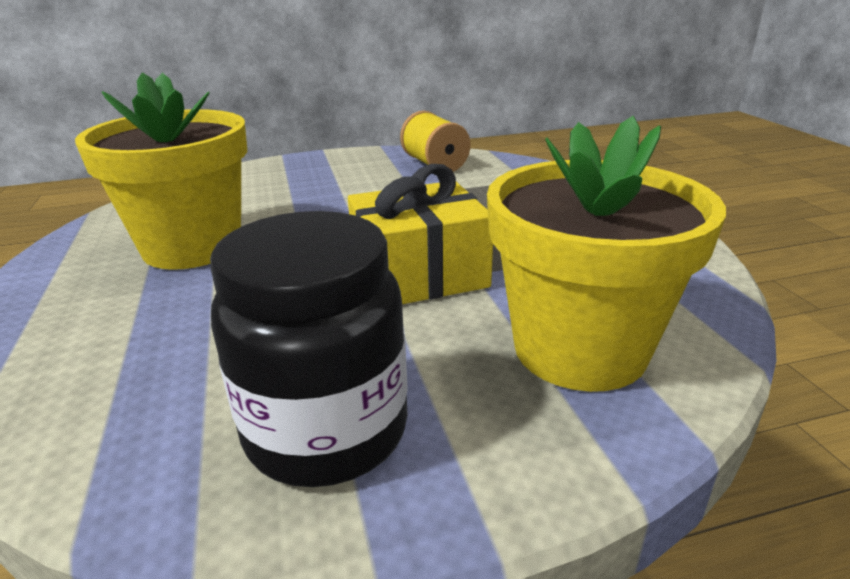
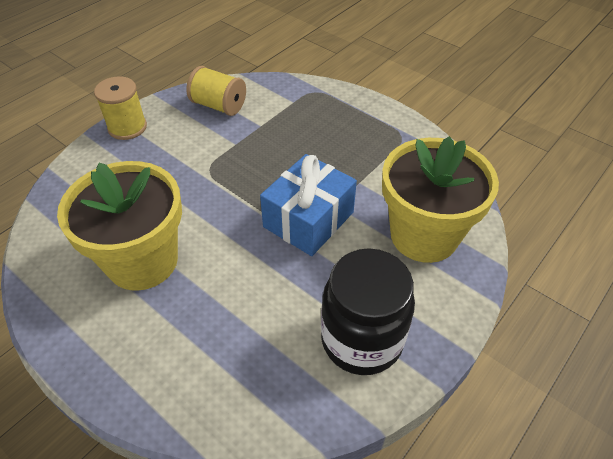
camera: 35 degrees left, 20 degrees up
yellow gift [348,164,493,304] -> blue gift [260,154,357,256]
none -> yellow spool [94,76,147,140]

